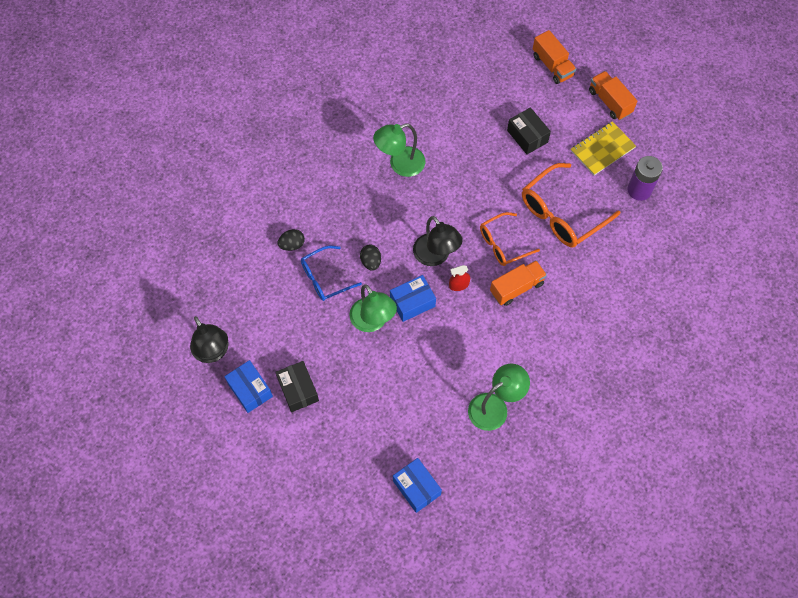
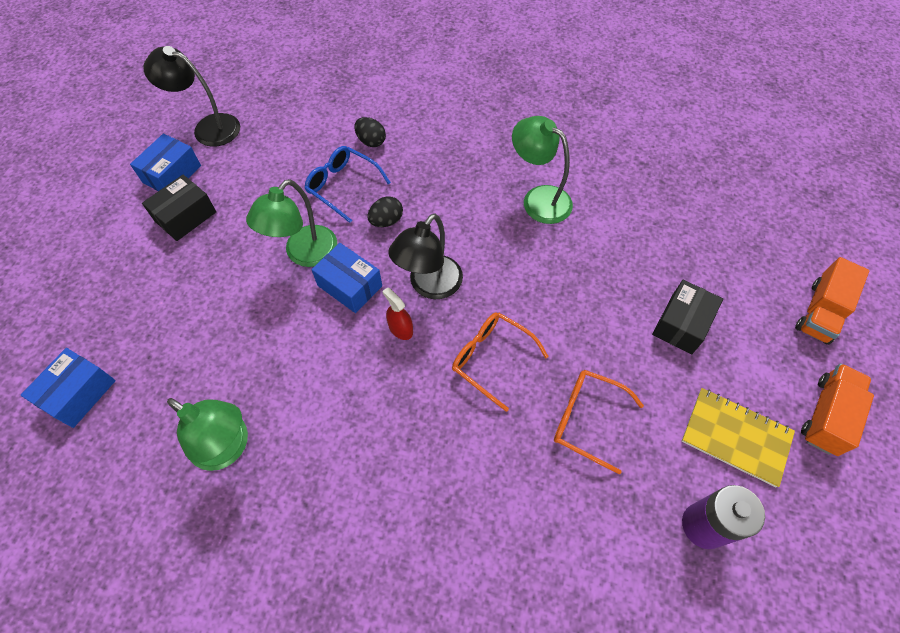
camera: 65 degrees right, 5 degrees down
black lamp [190,316,229,363] -> black lamp turned 75 degrees clockwise [143,46,240,147]
orange truck [490,260,547,306] -> none
orange glasses [522,163,620,248] -> orange glasses [554,370,644,474], size x0.62

